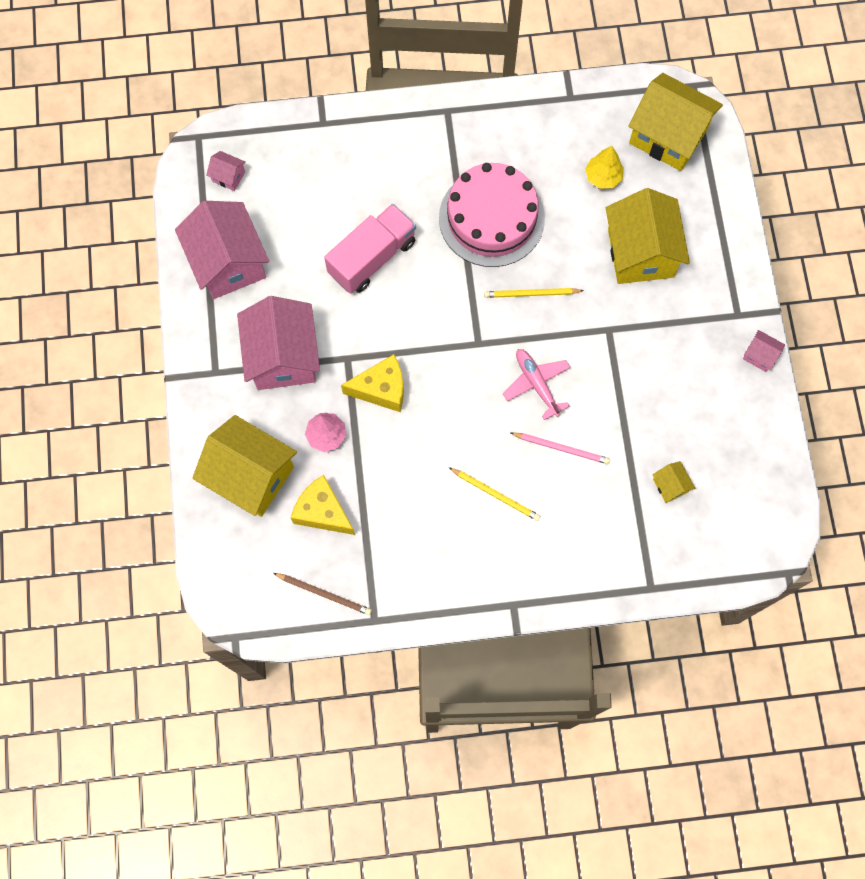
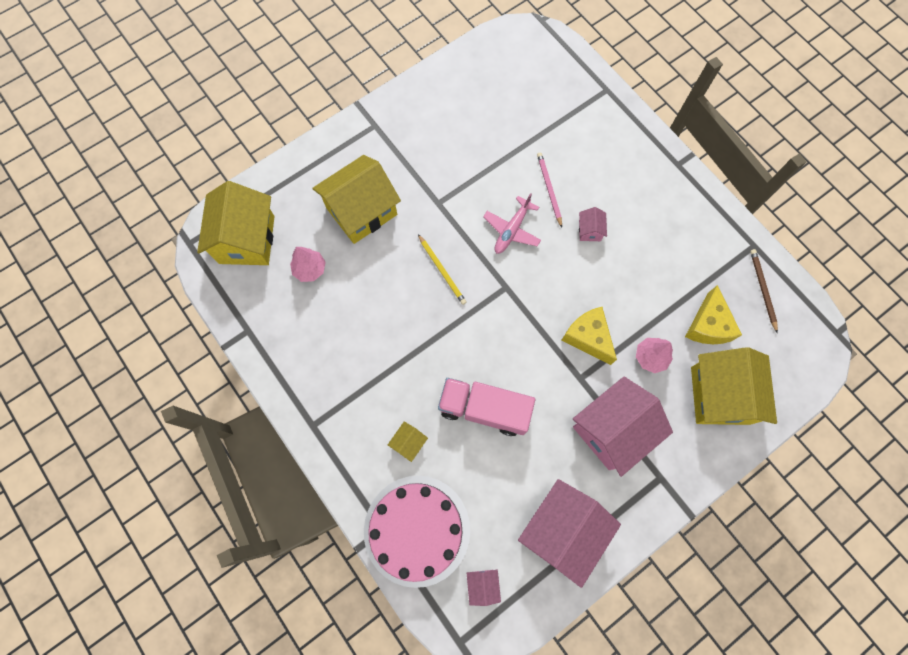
camera: 120 degrees left, 0 degrees up
pink cake [439,163,545,267] -> pink cake moved to [364,476,470,588]
yellow pencil [448,467,540,521] -> none
yellow tree [585,146,624,189] -> pink tree [290,247,326,282]
yellow house [652,461,695,503] -> yellow house moved to [388,421,428,462]
pink house [743,330,785,372] -> pink house moved to [579,207,607,241]

